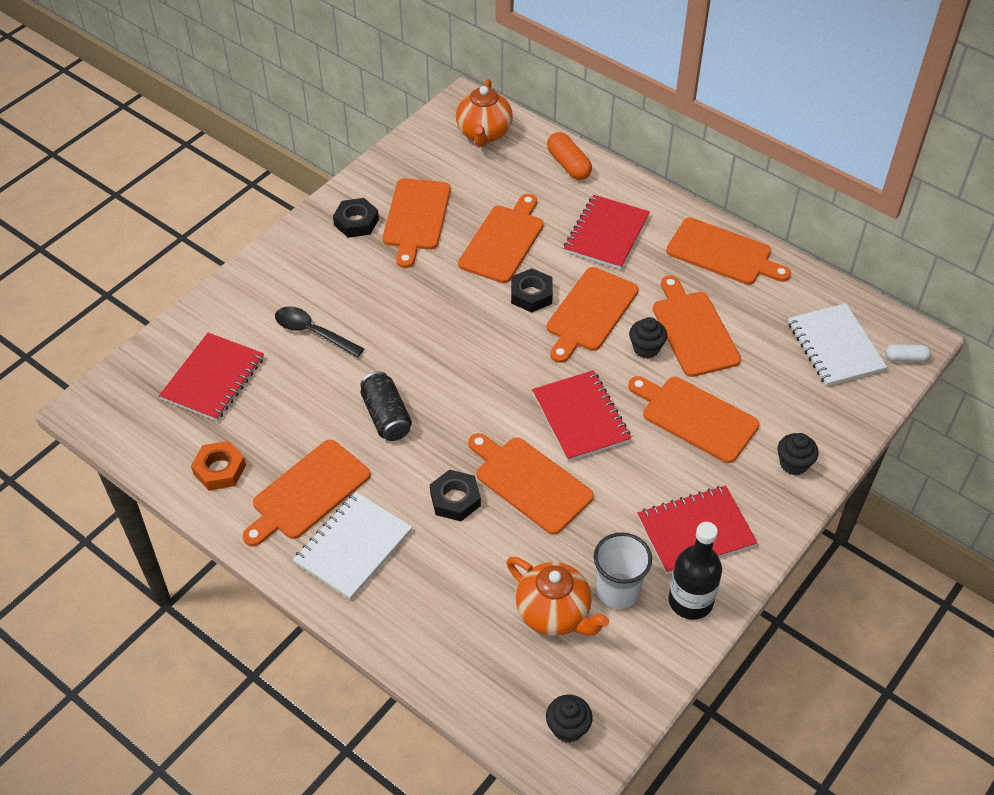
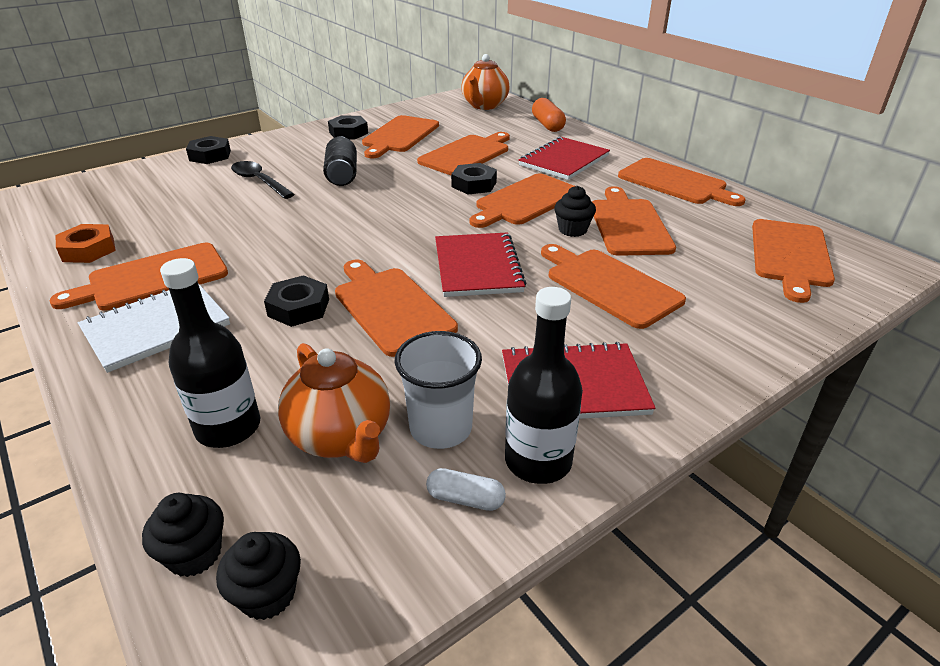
camera: 15 degrees right, 15 degrees down
red notebook [159,333,264,421] -> none
black can [360,371,412,441] -> black can moved to [323,137,357,186]
black cupcake [778,433,819,475] -> black cupcake moved to [142,493,224,577]
white notebook [788,303,887,386] -> orange cutting board [752,219,835,303]
white capsule [885,344,931,362] -> white capsule moved to [426,468,506,511]
none -> black bottle [160,258,260,448]
none -> black nut [186,136,231,164]

